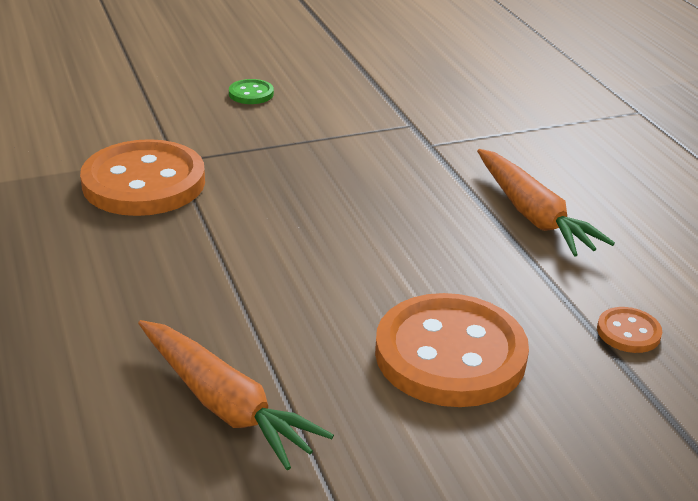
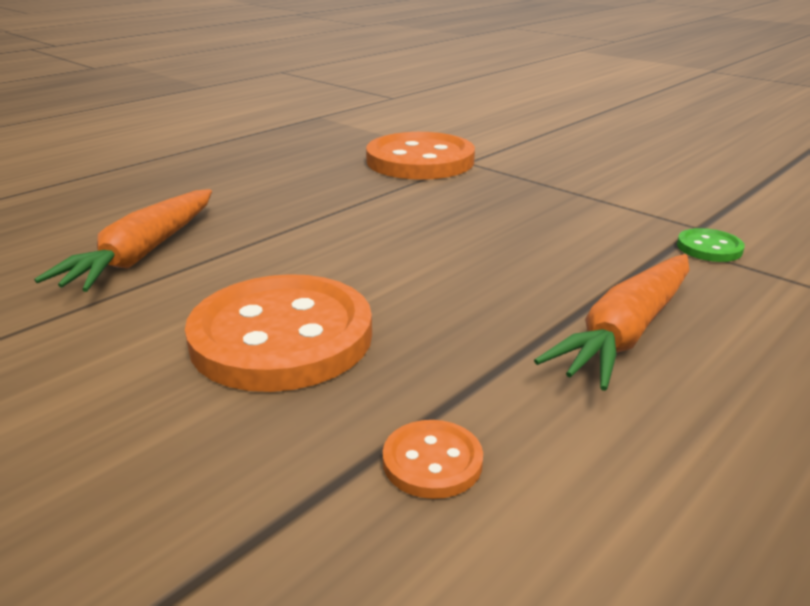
camera: 65 degrees right, 5 degrees down
green button [229,79,274,104] -> green button moved to [677,228,745,262]

